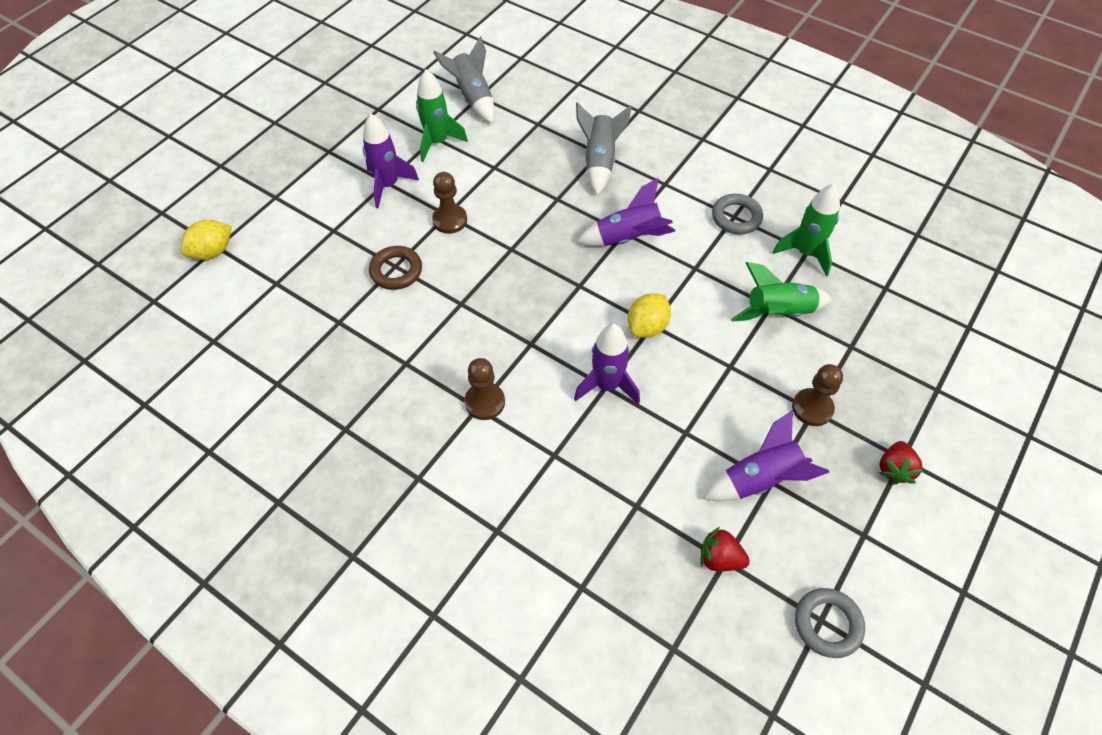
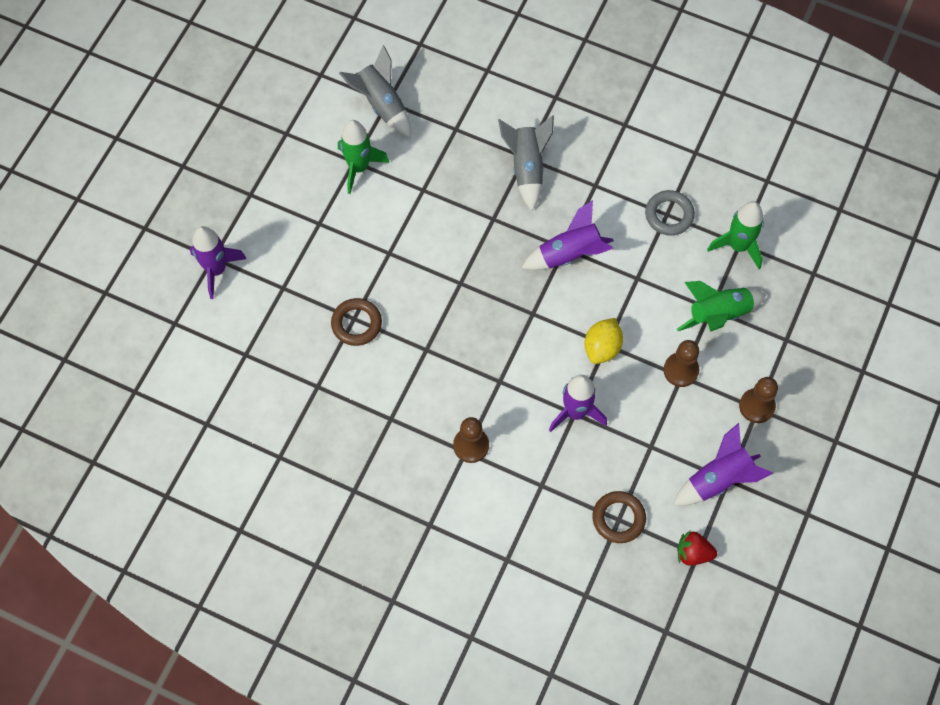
camera: 10 degrees left, 10 degrees up
yellow lemon [180,220,232,260] -> none
purple rocket [363,114,419,208] -> purple rocket moved to [190,226,246,299]
brown pawn [432,172,467,234] -> brown pawn moved to [663,340,699,387]
grey ring [795,588,865,658] -> none
red strawberry [879,441,923,485] -> none
none -> brown ring [593,491,646,543]

